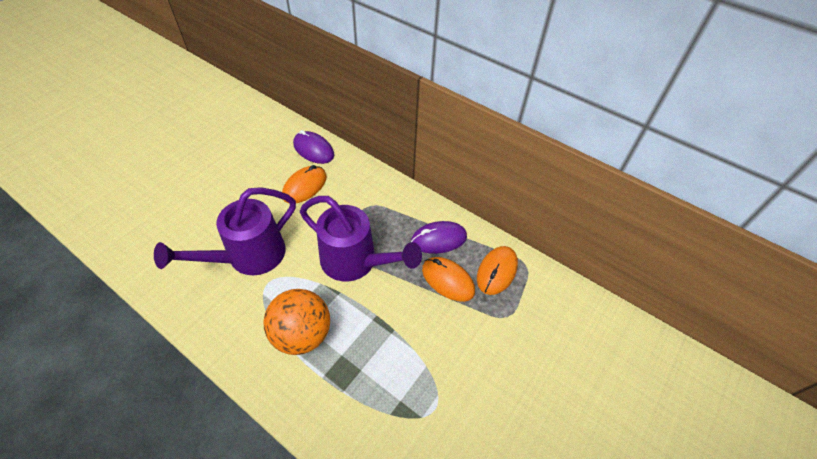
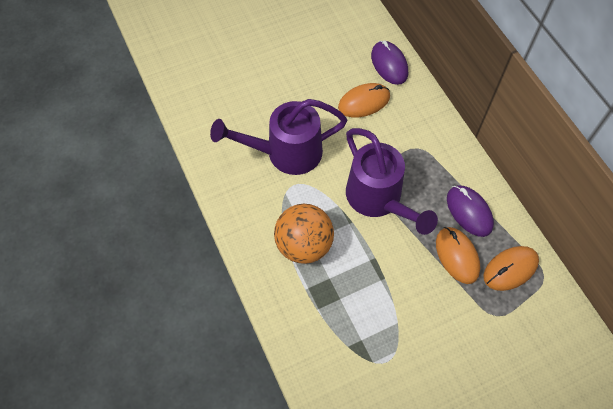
camera: 30 degrees right, 10 degrees up
purple mouse [411,221,467,254] -> purple mouse turned 45 degrees clockwise [447,185,494,237]

